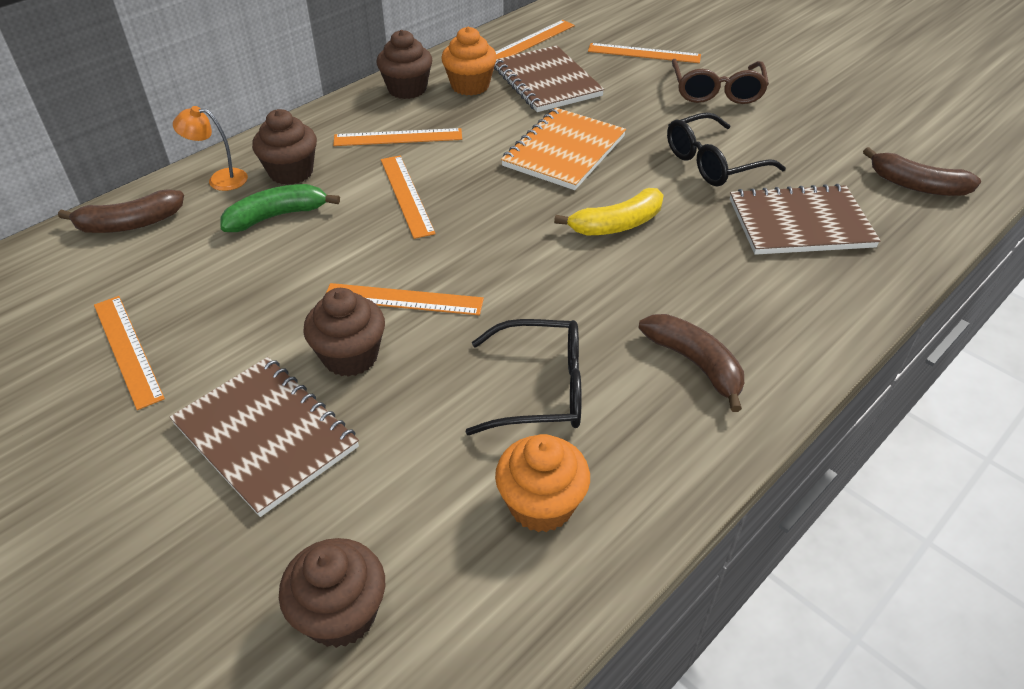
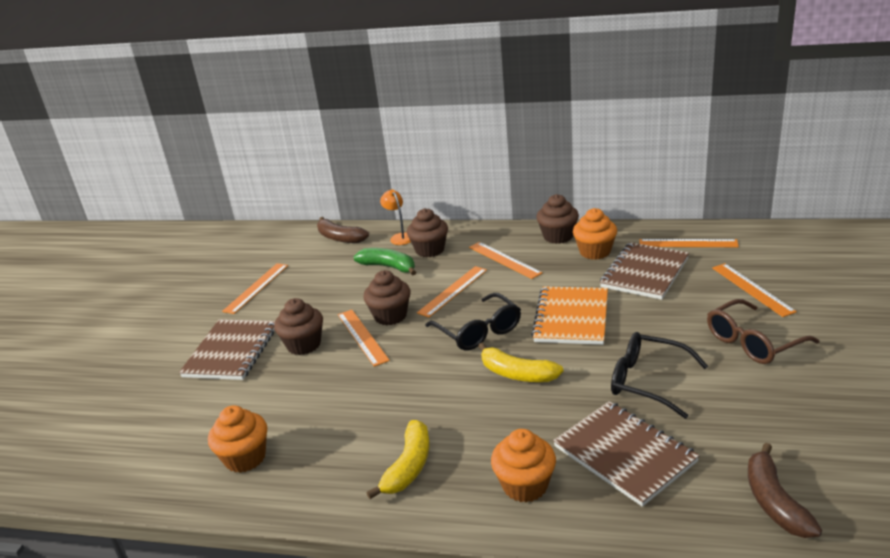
camera: 60 degrees right, 15 degrees down
brown cupcake [279,538,385,648] -> brown cupcake moved to [364,270,410,325]
black glasses [466,319,582,435] -> black glasses moved to [425,293,521,351]
orange notebook [501,107,626,190] -> orange notebook turned 75 degrees counterclockwise [531,286,608,345]
brown banana [638,314,744,412] -> yellow banana [367,420,429,499]
none -> orange cupcake [491,429,556,503]

